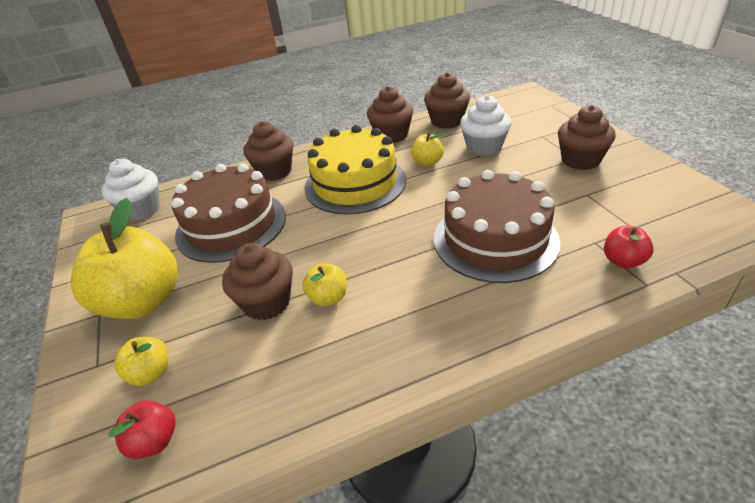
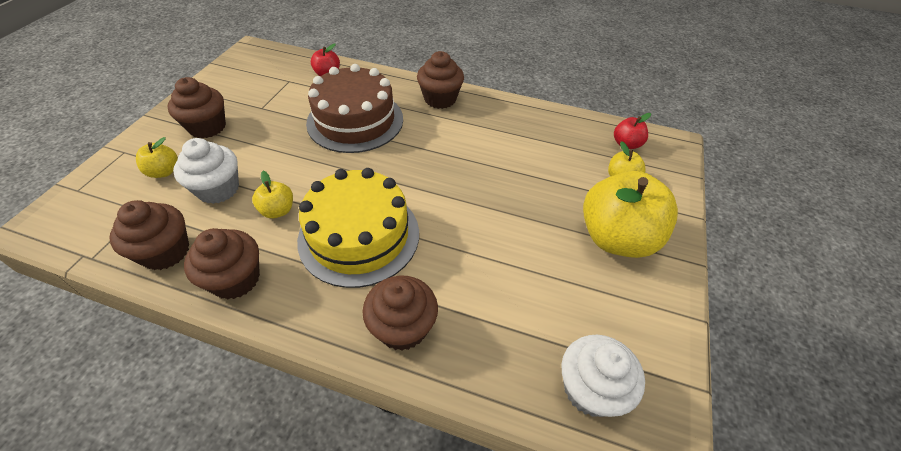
camera: 145 degrees left, 10 degrees up
brown cake [171,163,286,263] -> none
brown cupcake [222,243,293,320] -> brown cupcake moved to [417,51,464,109]
yellow apple [302,263,347,306] -> yellow apple moved to [136,137,178,178]

